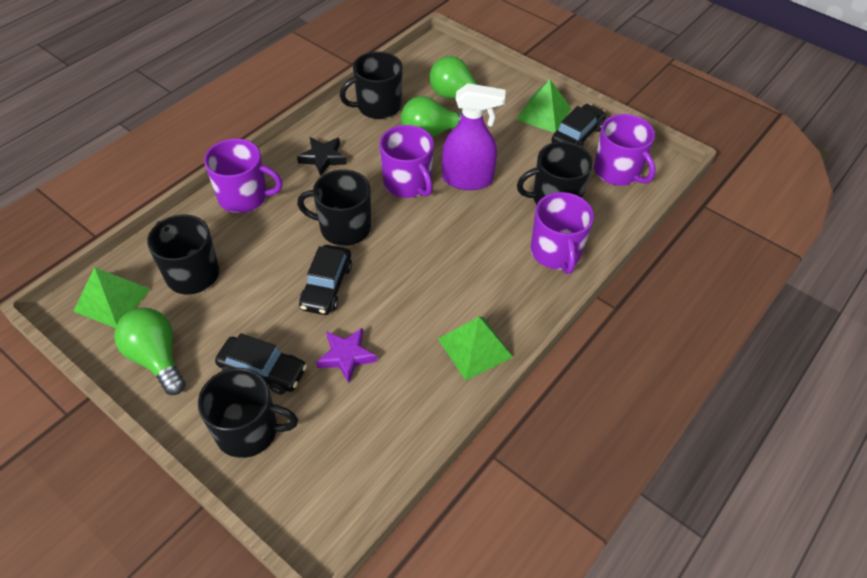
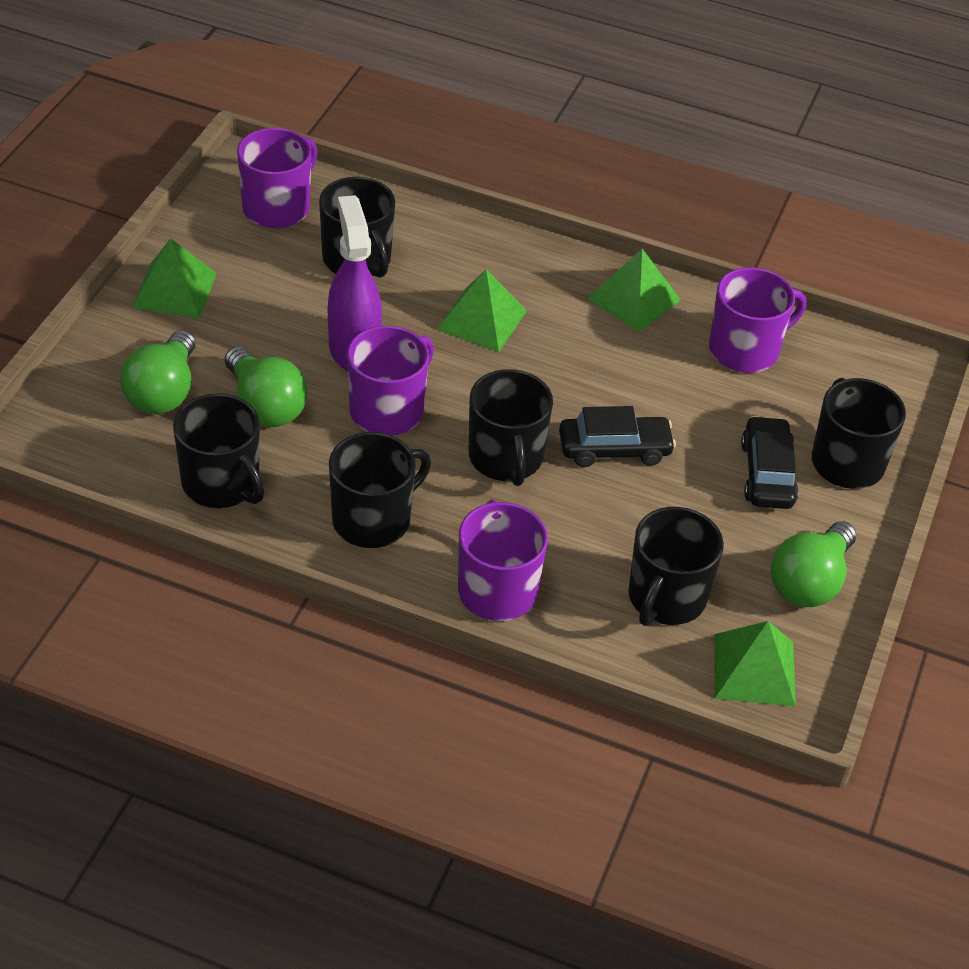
camera: 110 degrees left, 5 degrees down
black star [297,137,347,176] -> black mug [329,432,431,548]
purple star [316,328,377,383] -> none
purple mug [531,192,594,274] -> purple mug moved to [709,267,806,373]
black car [551,104,606,148] -> none
none -> green pyramid [436,269,527,352]

